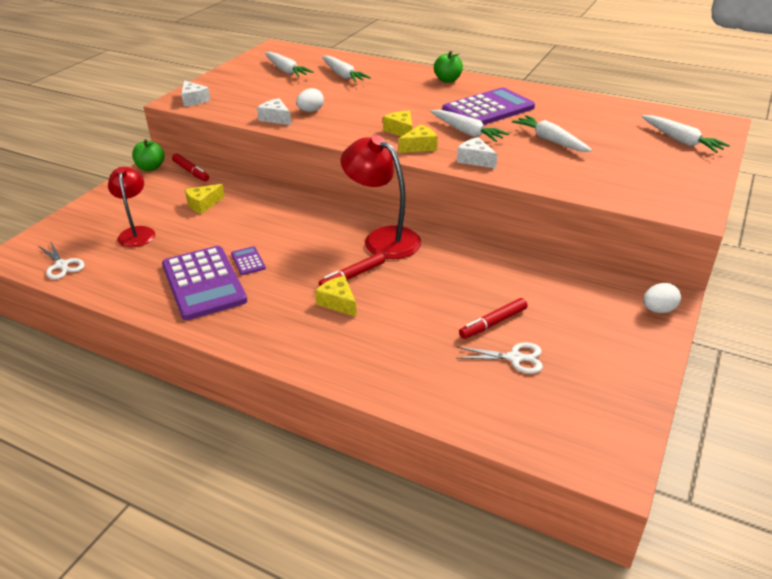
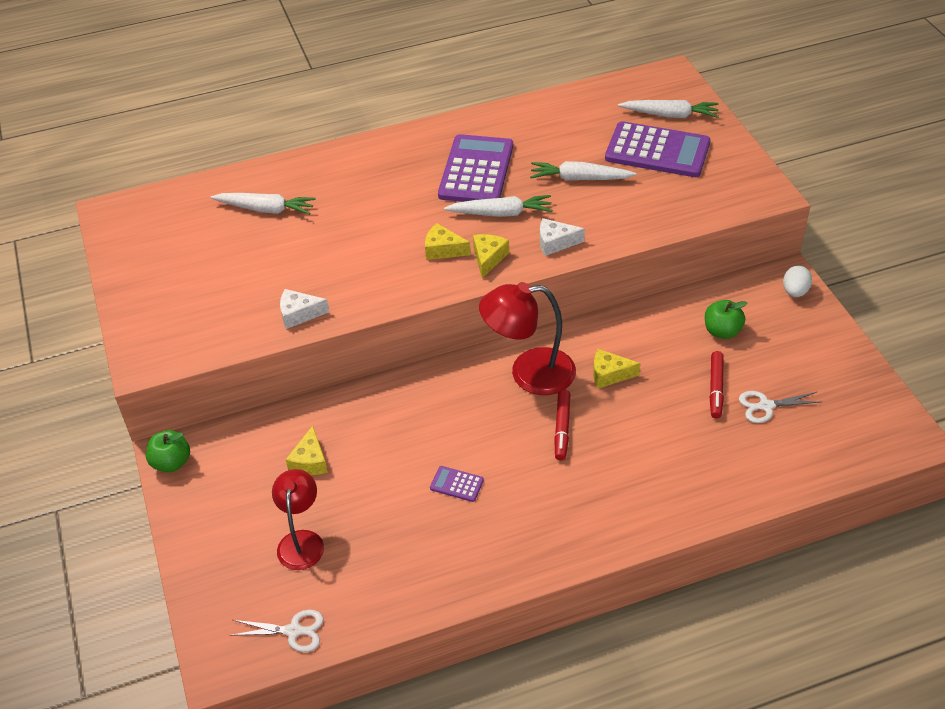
camera: 45 degrees left, 10 degrees up
red lamp [108,167,155,247] -> red lamp turned 60 degrees clockwise [272,469,324,570]
purple calculator [162,246,247,320] -> purple calculator moved to [605,121,711,177]
red marker [172,153,209,182] -> none
white cheese [181,80,210,107] -> none
white carrot [265,52,313,77] -> none
white egg [296,88,324,112] -> none
yellow cheese [315,276,357,317] -> yellow cheese moved to [593,349,641,389]
green apple [434,51,463,83] -> green apple moved to [705,300,747,339]
white scissors [456,342,543,374] -> white scissors turned 150 degrees counterclockwise [739,391,820,423]

